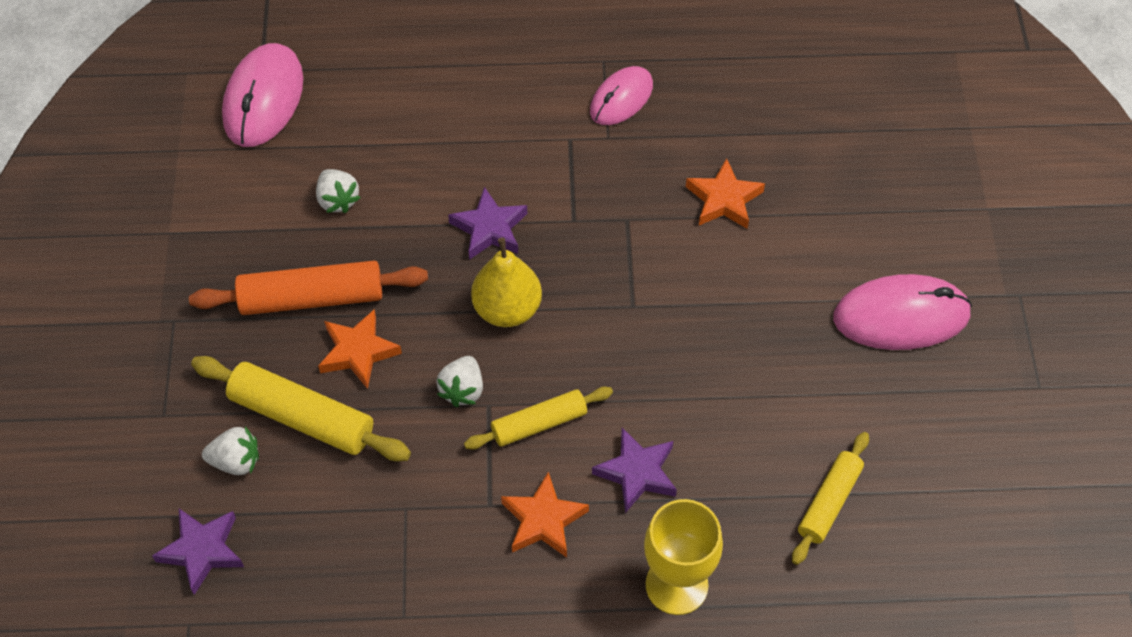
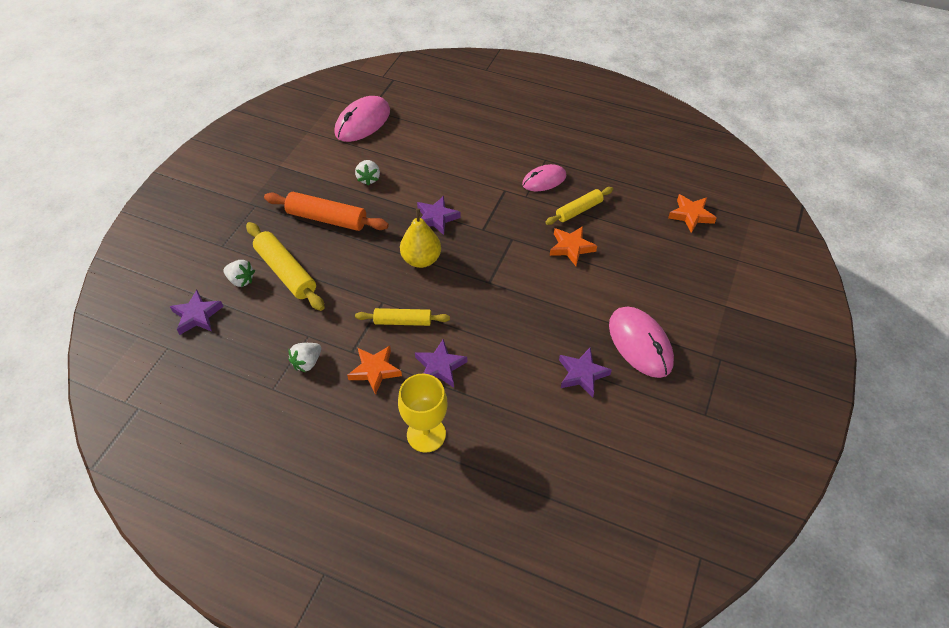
camera: 25 degrees right, 5 degrees down
orange star [318,309,402,389] -> orange star moved to [668,194,717,233]
white strawberry [436,356,483,407] -> white strawberry moved to [288,343,321,373]
yellow rolling pin [792,432,869,565] -> yellow rolling pin moved to [545,187,613,225]
pink mouse [833,274,972,350] -> pink mouse turned 45 degrees clockwise [609,307,674,378]
none -> purple star [559,347,612,397]

